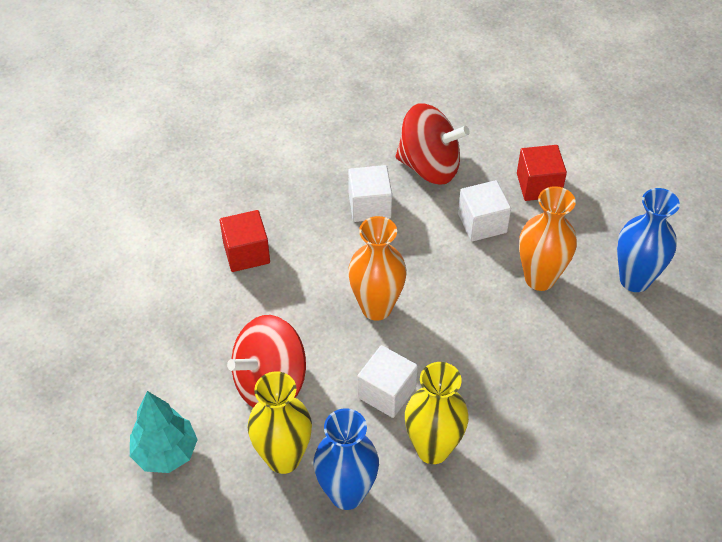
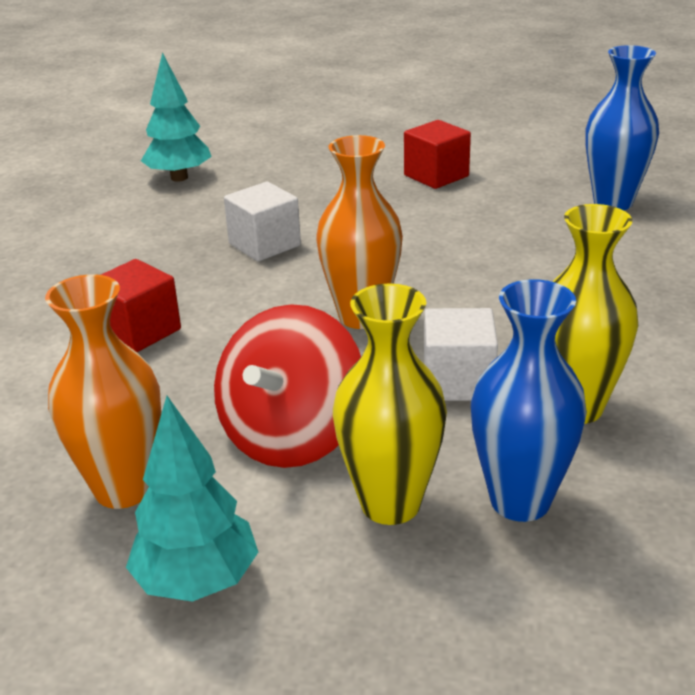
camera: 30 degrees left, 20 degrees down
red spinning top [396,103,470,185] -> none
white cube [458,180,511,241] -> none
orange vase [519,186,577,291] -> orange vase moved to [45,274,161,509]
none -> turquoise tree [141,52,212,182]

